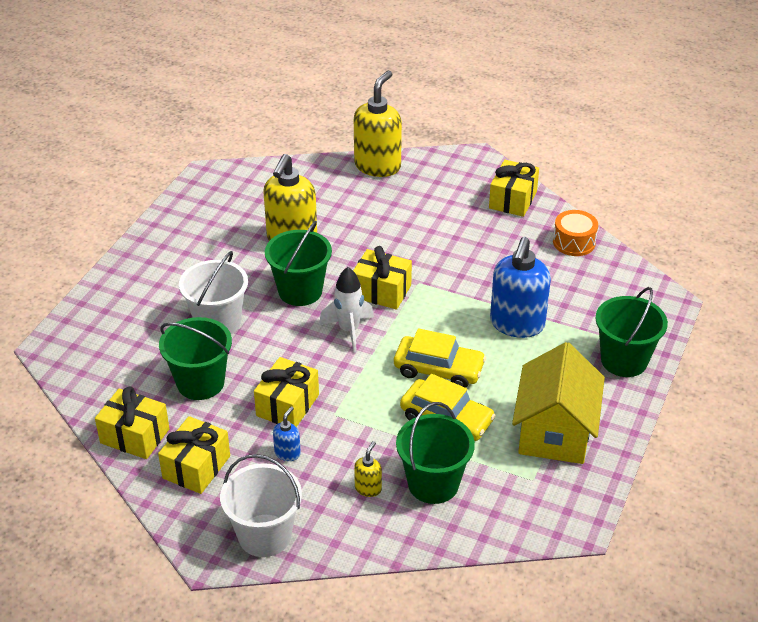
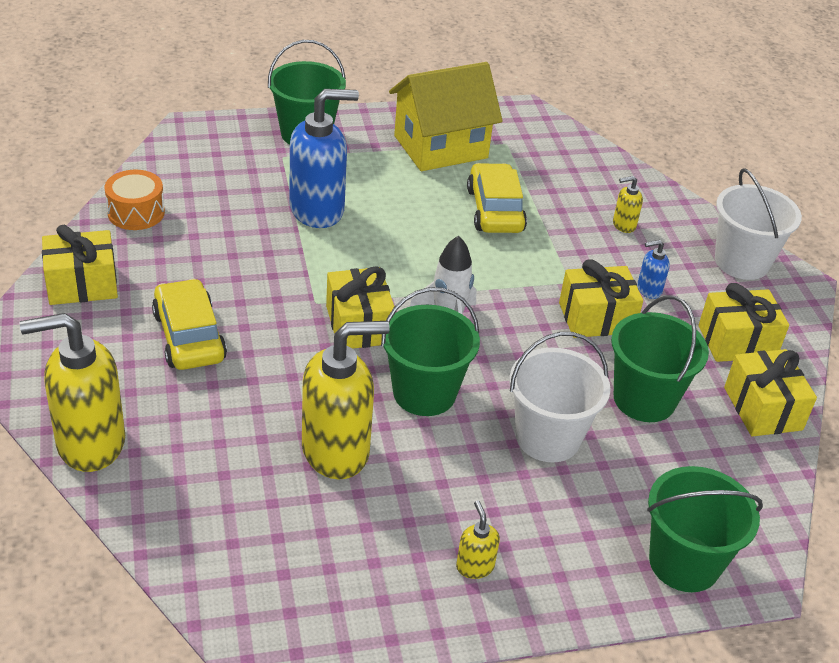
camera: 130 degrees left, 0 degrees up
yellow car [394,328,486,388] -> yellow car moved to [152,279,227,370]
green bucket [396,402,475,504] -> green bucket moved to [647,466,763,592]
none -> yellow soap dispenser [456,500,500,579]

